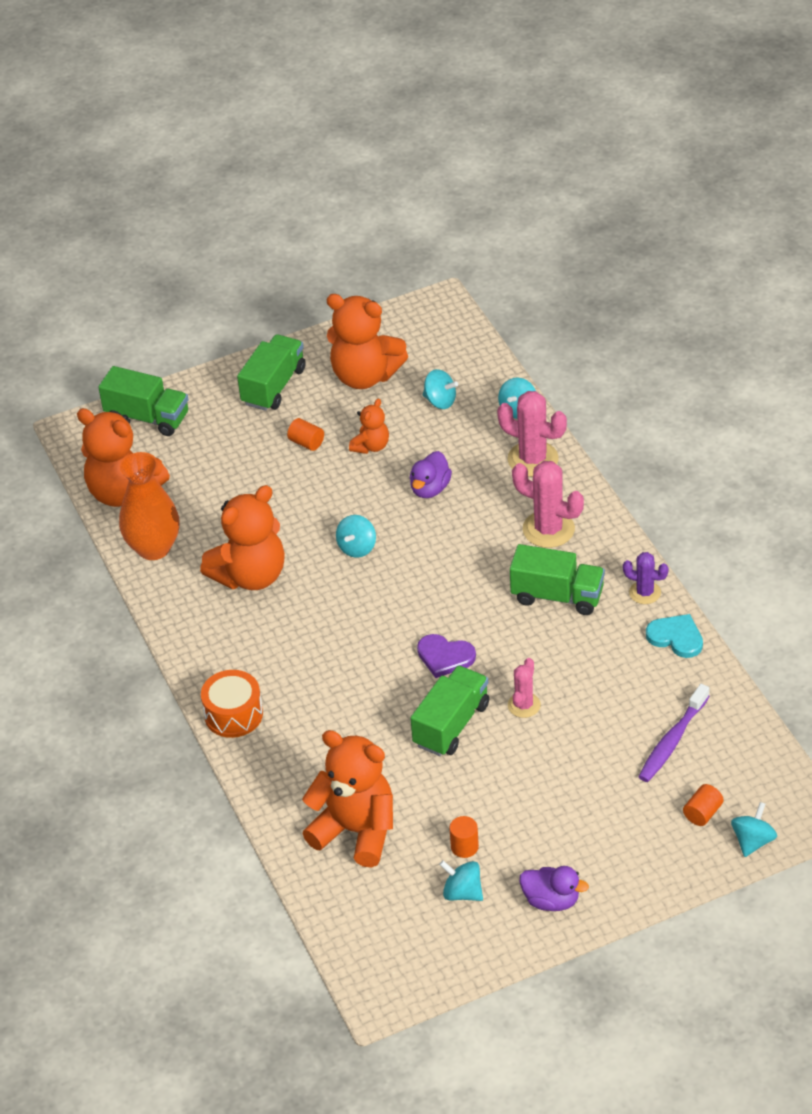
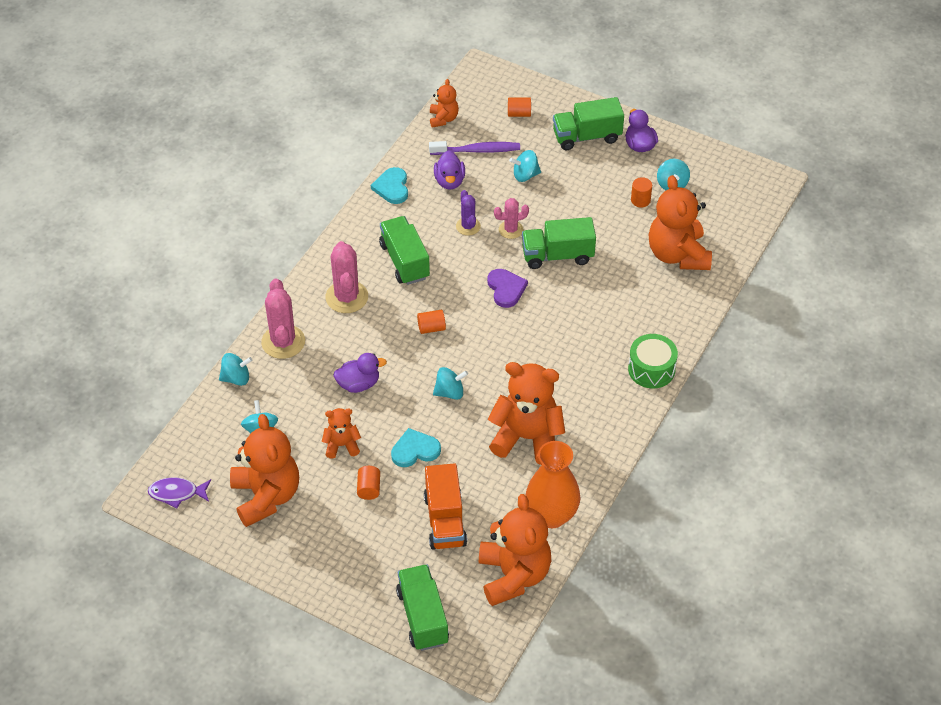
camera: 130 degrees left, 5 degrees up
orange drum [201,670,263,738] -> green drum [628,334,678,389]
green truck [237,334,306,411] -> green truck moved to [553,97,624,150]
purple cactus [623,552,669,604] -> purple cactus moved to [456,190,481,236]
turquoise spinning top [731,802,777,857] -> turquoise spinning top moved to [509,150,541,182]
none -> purple fish [148,477,211,509]
none -> turquoise heart [391,428,441,467]
none -> orange cylinder [417,310,446,334]
none -> orange truck [424,463,467,550]
none -> orange teddy bear [430,79,459,128]
none -> purple duck [434,151,465,190]

